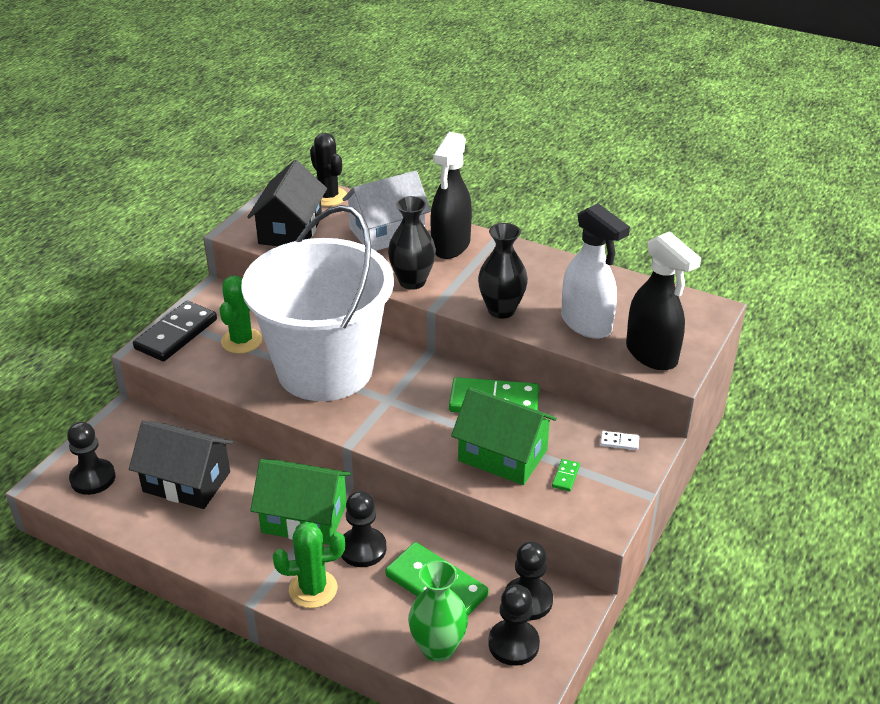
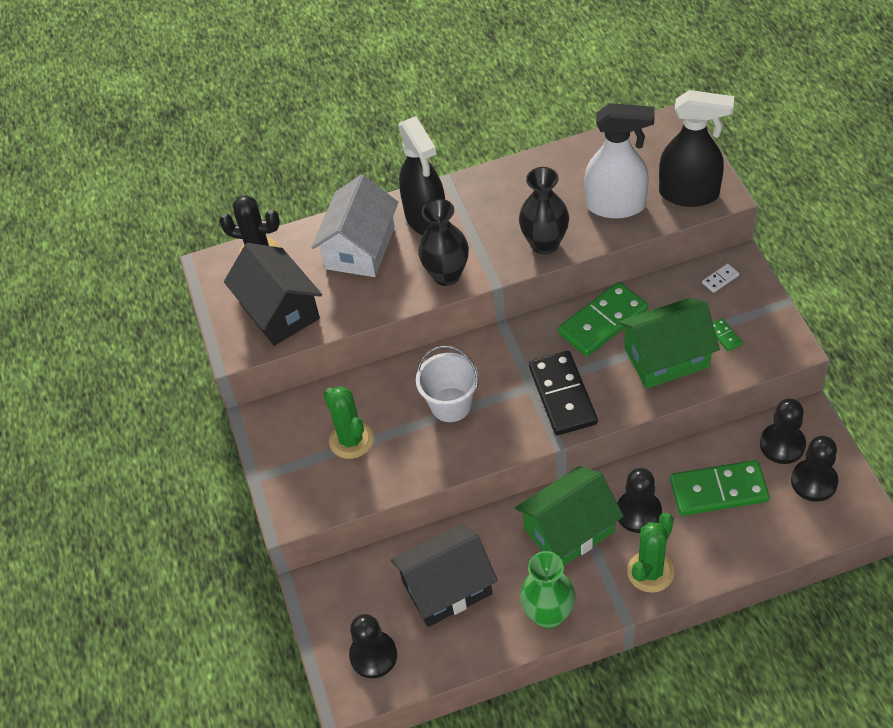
camera: 40 degrees left, 15 degrees up
black domino [133,301,217,361] -> black domino moved to [529,351,598,435]
white bucket [241,205,394,401] -> white bucket [416,346,479,422], size x0.41
green vase [408,560,468,662] -> green vase moved to [520,551,576,629]

